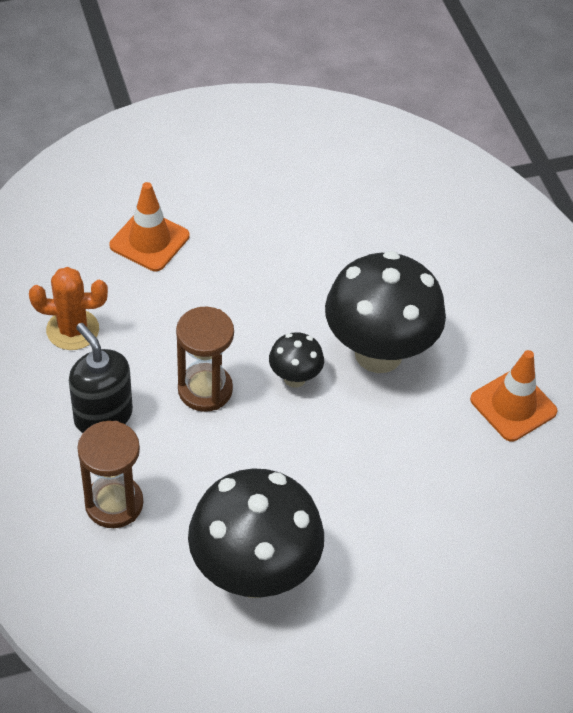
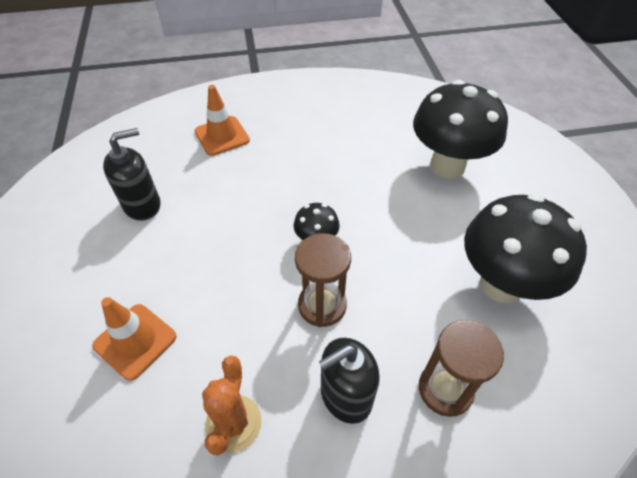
camera: 80 degrees left, 0 degrees up
black mushroom [325,251,446,373] -> black mushroom moved to [413,80,508,179]
orange traffic cone [470,350,558,442] -> orange traffic cone moved to [195,85,250,156]
none -> black soap dispenser [103,128,161,221]

